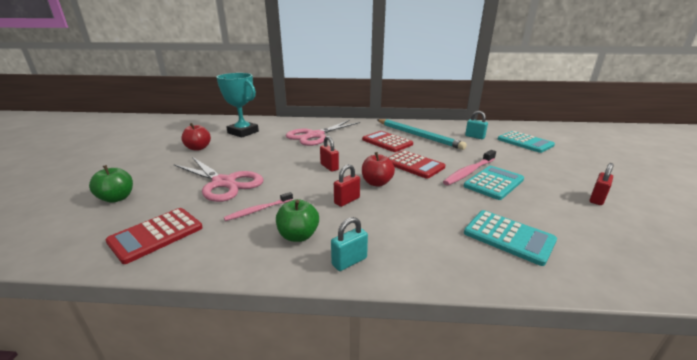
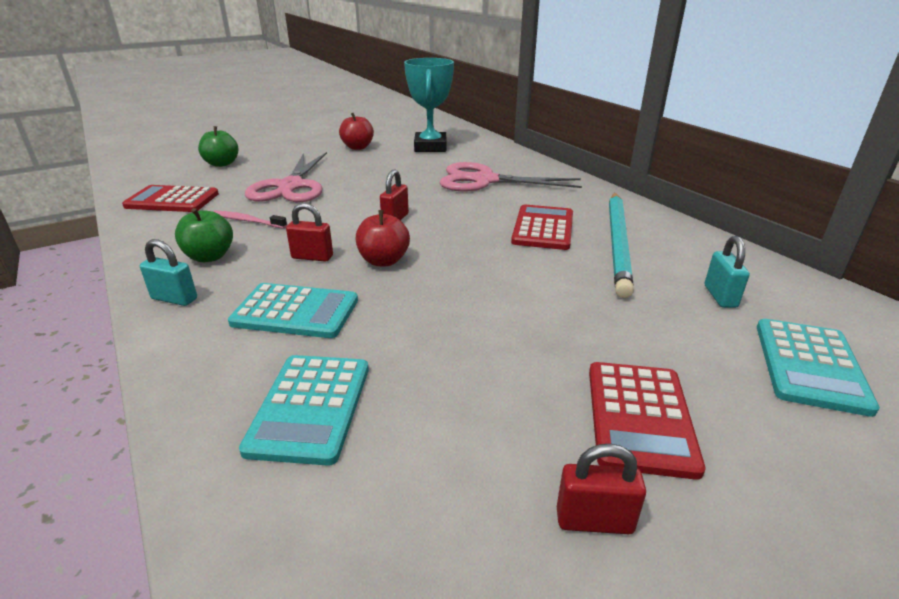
camera: 55 degrees right, 5 degrees up
red calculator [388,150,445,179] -> red calculator moved to [589,362,706,480]
pink toothbrush [443,150,496,185] -> none
turquoise calculator [464,166,524,200] -> turquoise calculator moved to [228,283,358,338]

